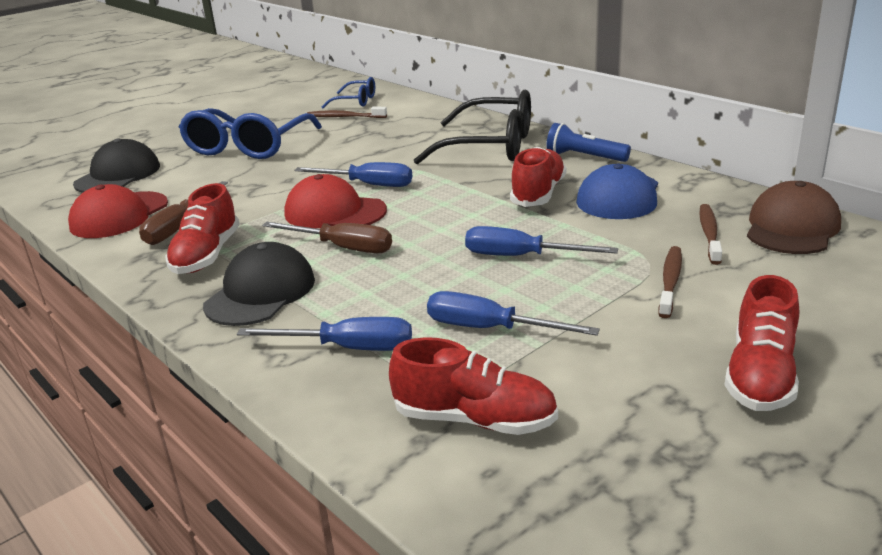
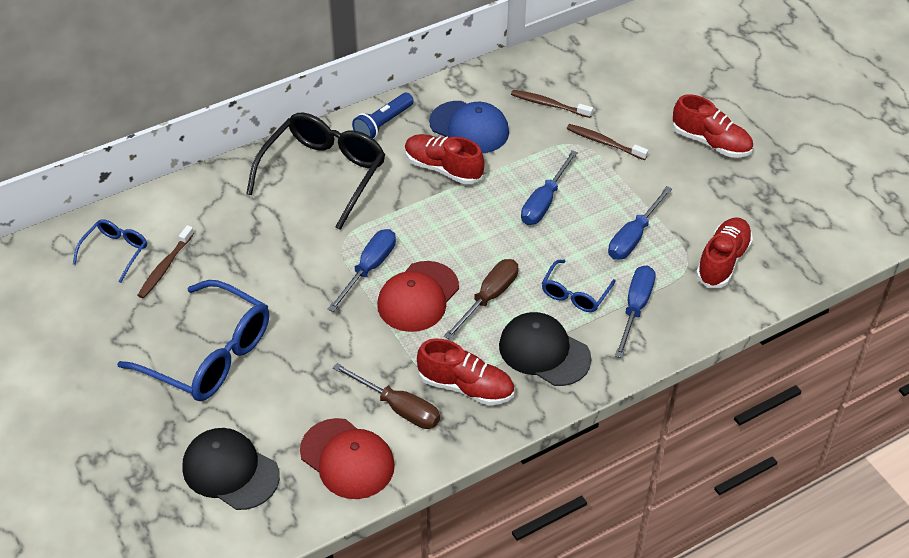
camera: 80 degrees left, 20 degrees up
brown cap [747,181,841,254] -> none
none -> blue glasses [542,260,616,312]

